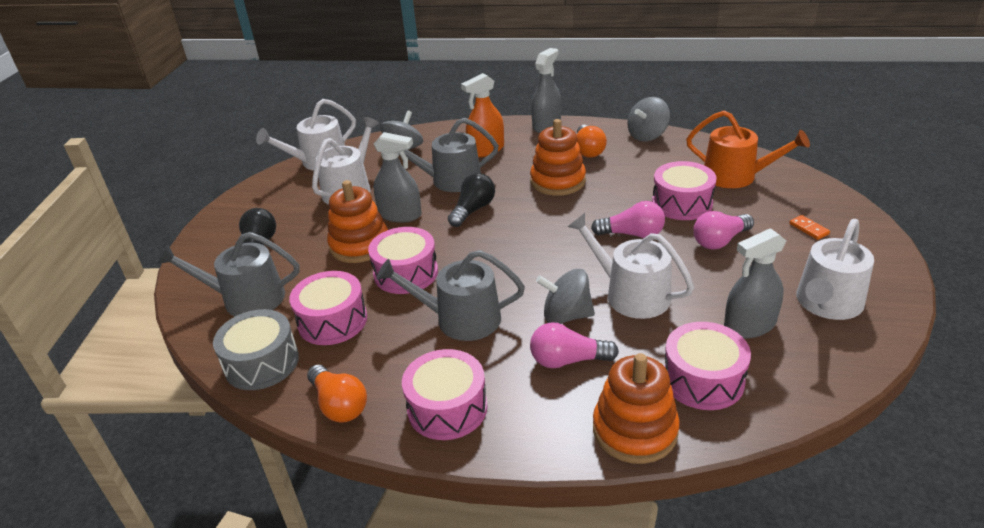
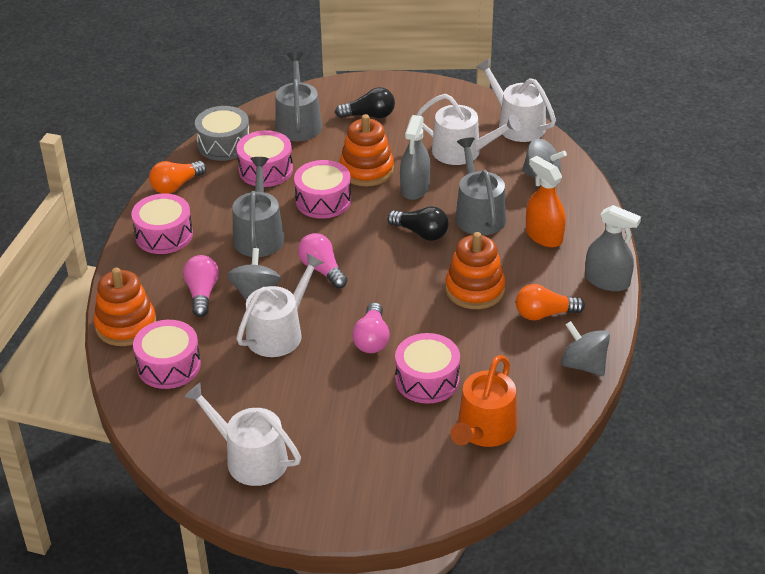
camera: 85 degrees right, 5 degrees up
pink light bulb [693,211,754,250] -> pink light bulb moved to [298,233,348,288]
grey spray bottle [724,228,786,339] -> none
orange domino [789,215,830,240] -> none

